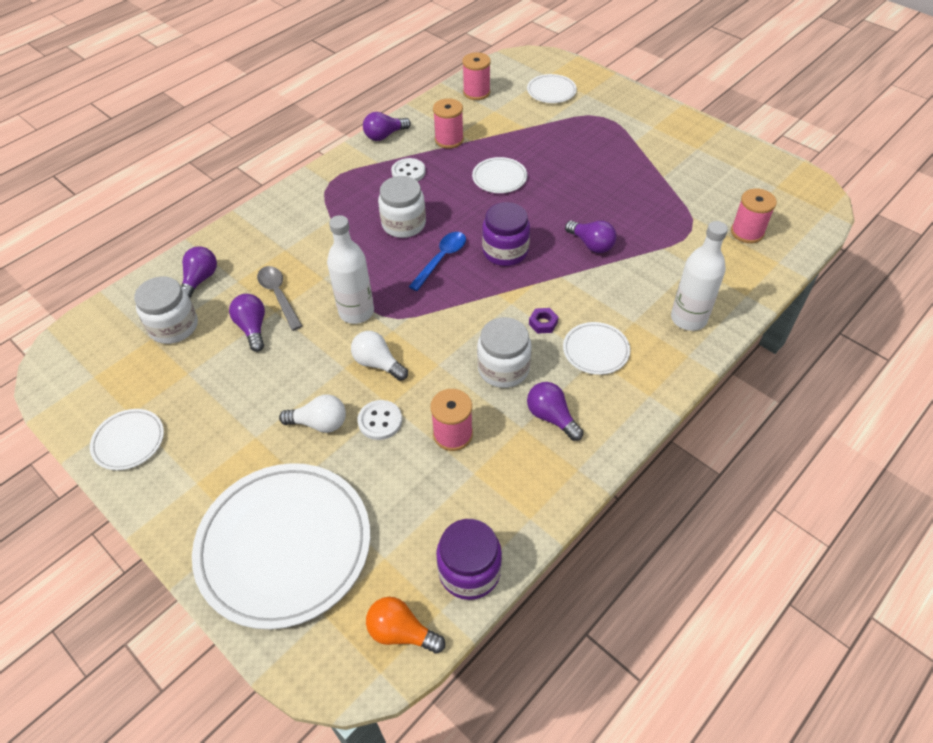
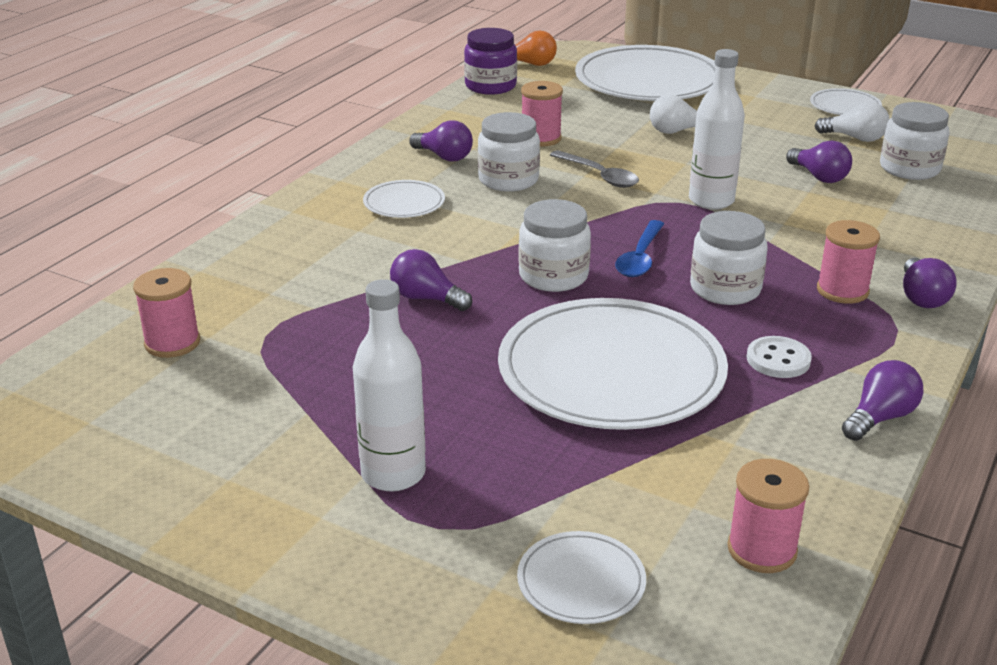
camera: 165 degrees right, 20 degrees down
purple light bulb [181,246,217,298] -> purple light bulb moved to [903,258,957,308]
grey spoon [257,266,302,331] -> grey spoon moved to [550,150,639,188]
white light bulb [351,331,408,381] -> white light bulb moved to [815,102,889,142]
white button [357,400,402,440] -> none
pink spool [433,98,464,149] -> pink spool moved to [817,220,880,304]
white plate [472,157,527,193] -> white plate [498,298,728,430], size x2.22
purple jar [482,202,530,266] -> white jar [519,199,591,292]
purple nut [529,308,558,334] -> none
white bottle [671,221,728,331] -> white bottle moved to [353,279,426,492]

